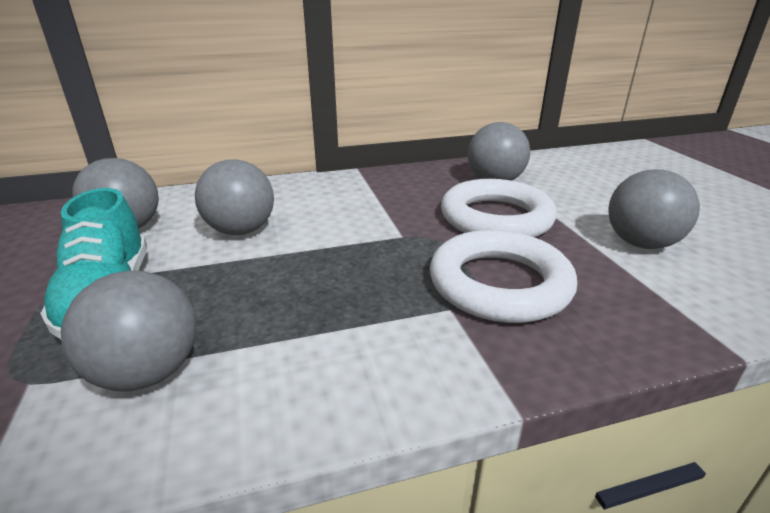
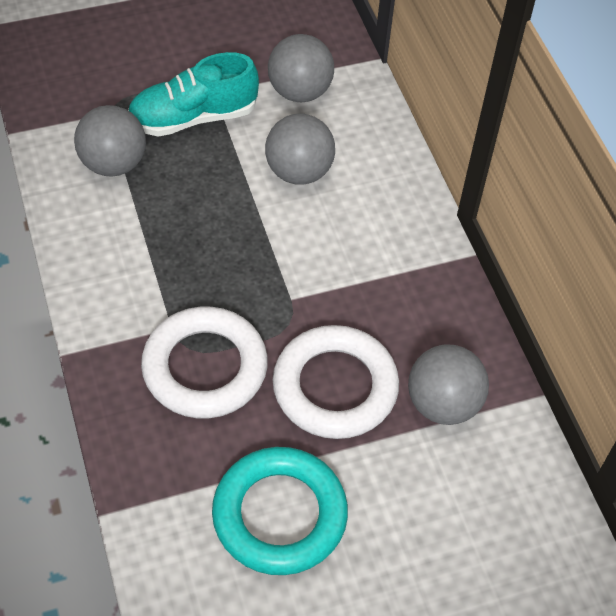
camera: 85 degrees right, 25 degrees up
grey ball [609,169,700,249] -> turquoise ring [212,447,348,575]

